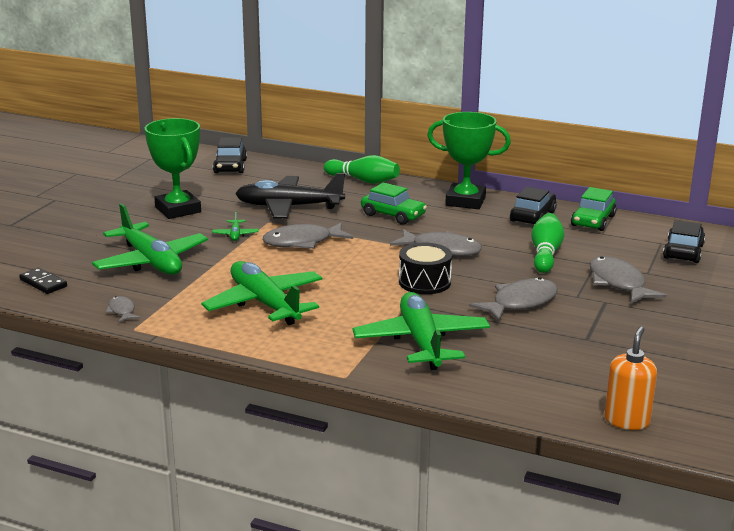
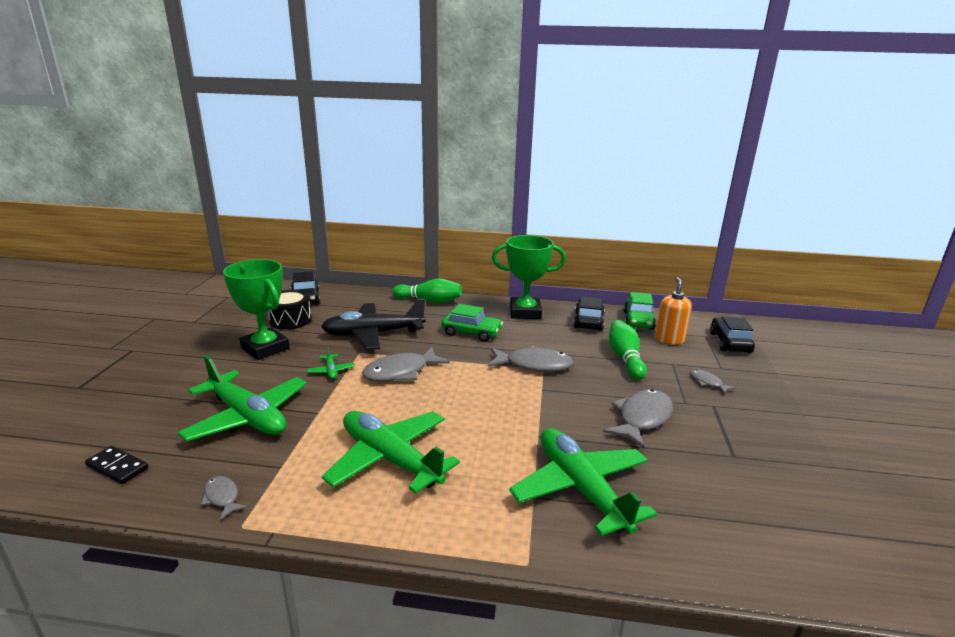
camera: 15 degrees left, 0 degrees up
black drum [399,242,452,294] -> black drum moved to [268,290,312,330]
grey fish [590,256,667,304] -> grey fish [690,369,736,394], size x0.51
orange soap dispenser [604,326,657,430] -> orange soap dispenser moved to [655,277,692,345]

